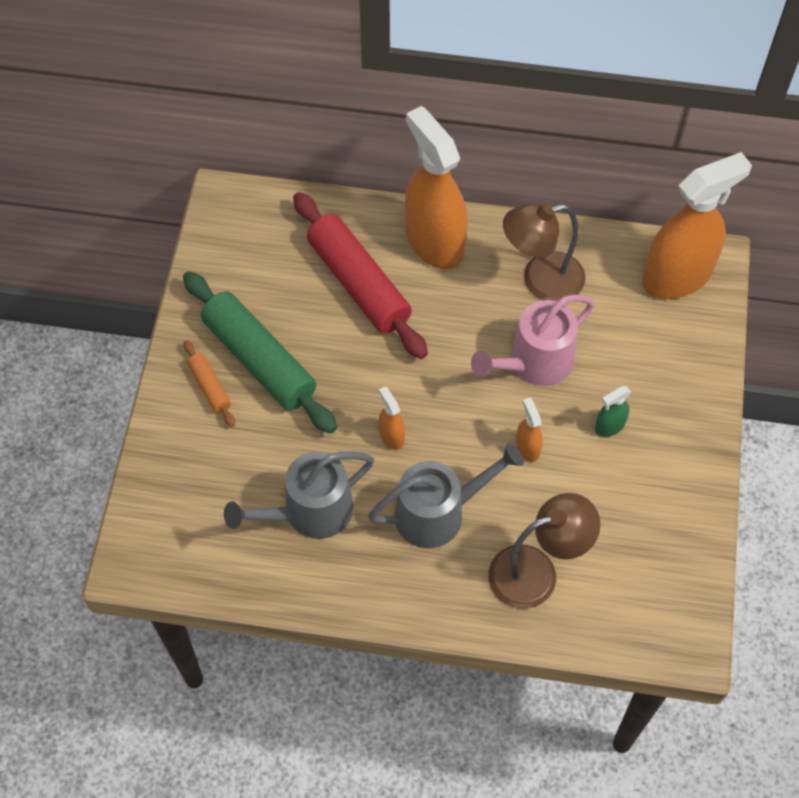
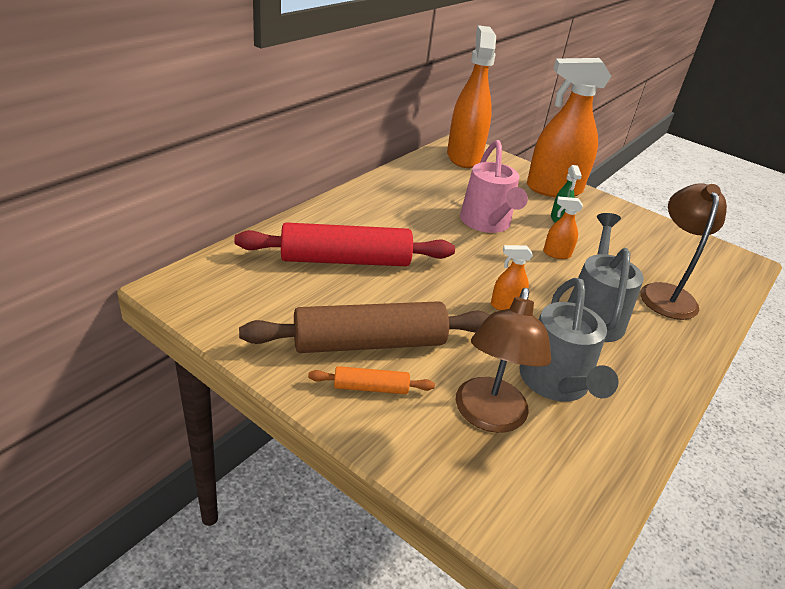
camera: 65 degrees left, 25 degrees down
green rolling pin [183,271,337,434] -> brown rolling pin [239,301,489,353]
orange spray bottle [405,106,467,269] -> orange spray bottle moved to [527,58,611,197]
brown lamp [503,202,585,302] -> brown lamp moved to [456,288,552,433]

